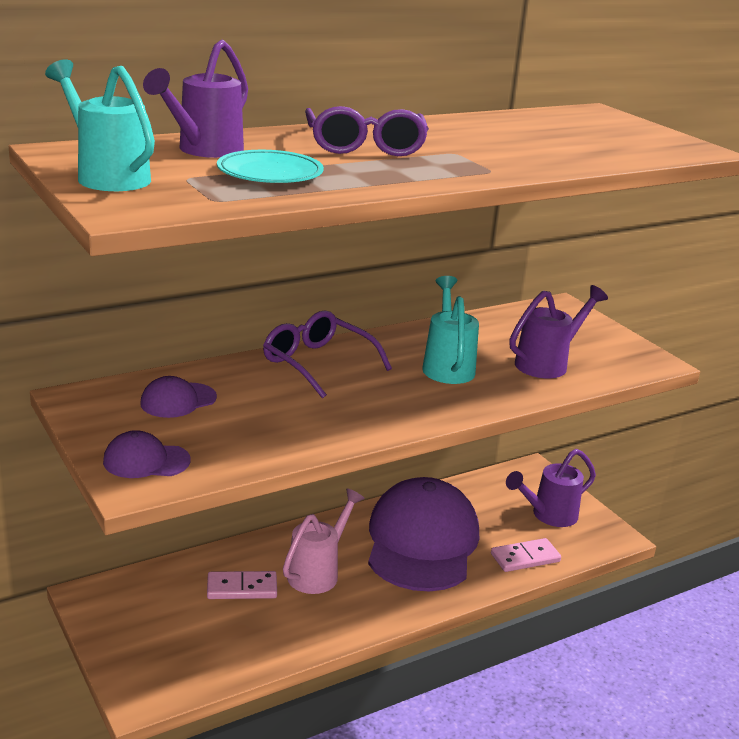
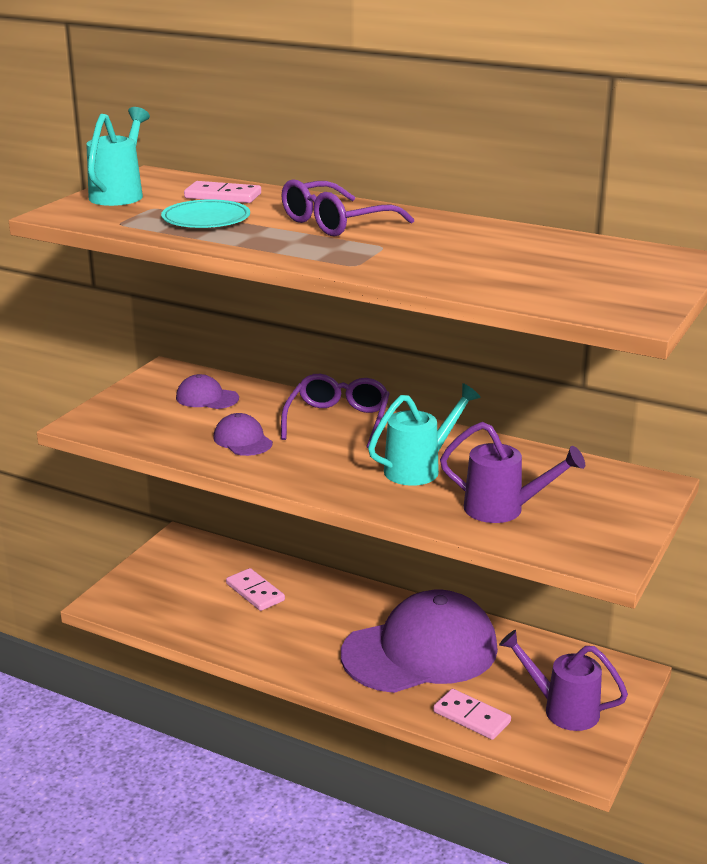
camera: 60 degrees right, 0 degrees up
purple cap [103,430,191,478] -> purple cap moved to [213,413,273,456]
purple watering can [143,40,248,158] -> pink domino [184,181,261,203]
pink watering can [283,488,365,594] -> none

